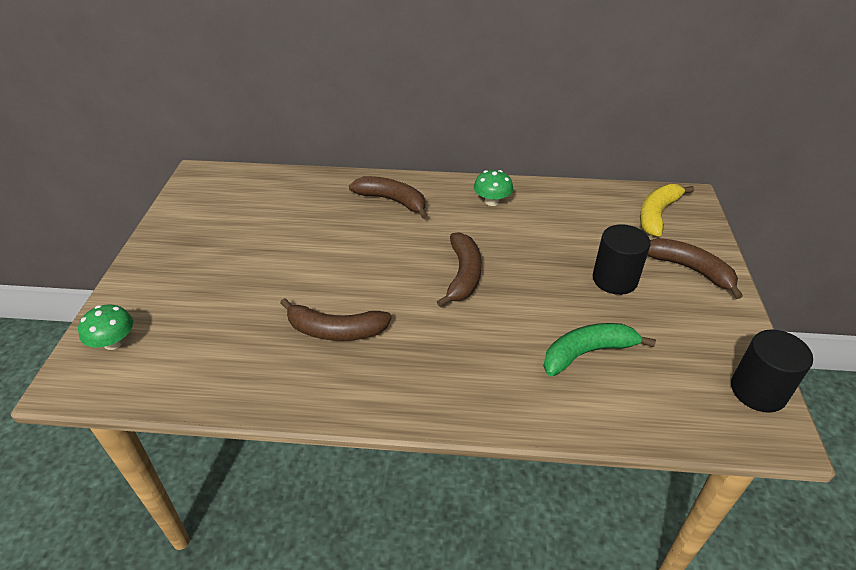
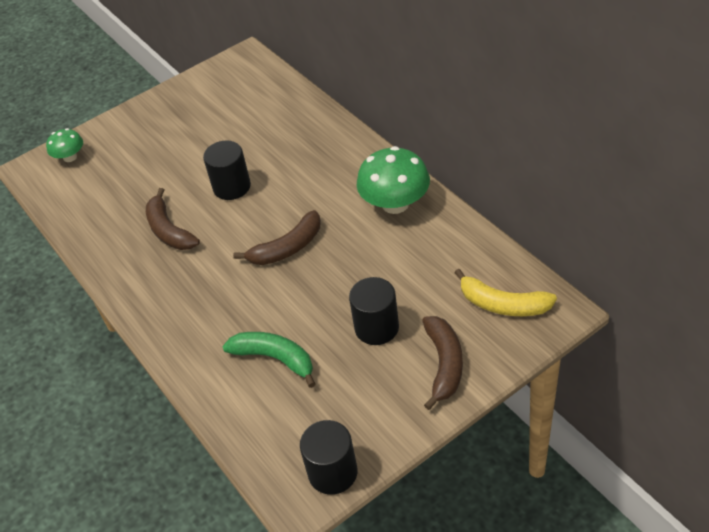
camera: 55 degrees right, 5 degrees up
brown banana [349,176,428,219] -> none
green mushroom [474,170,513,206] -> green mushroom [357,146,430,214], size x1.79
yellow banana [640,184,694,236] -> yellow banana turned 150 degrees counterclockwise [454,269,557,316]
none -> black cylinder [203,140,251,200]

